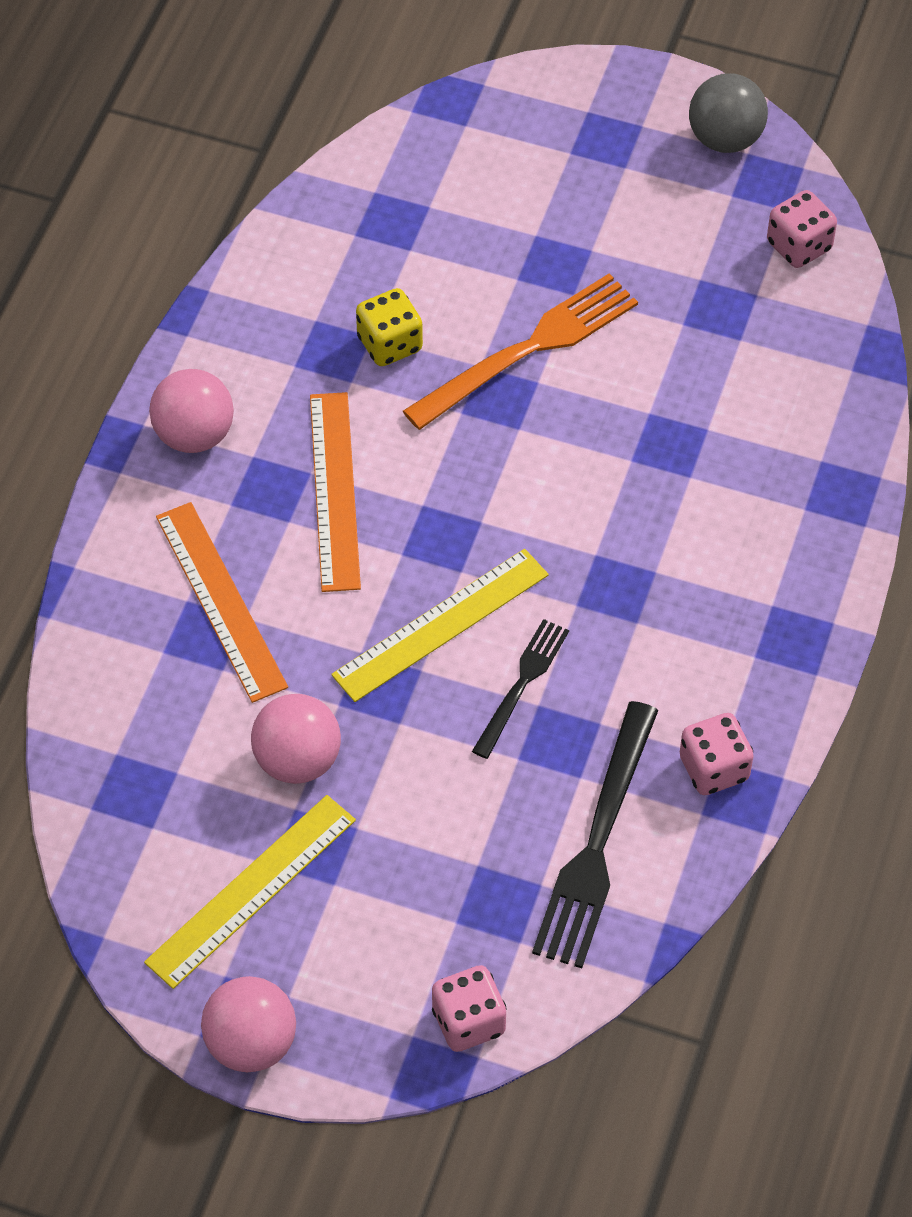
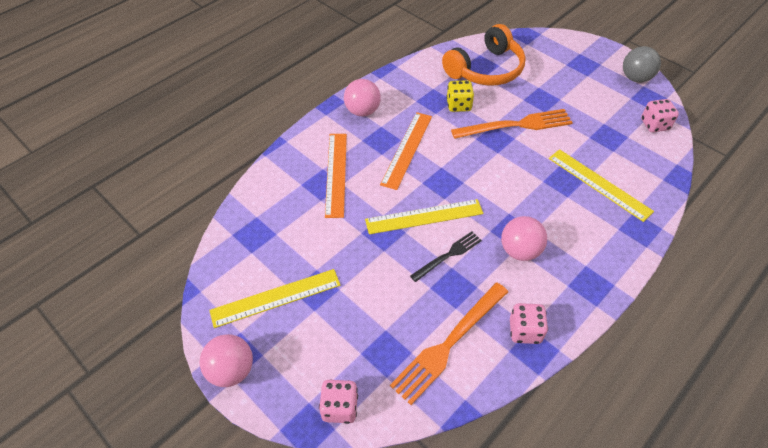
camera: 25 degrees right, 5 degrees down
pink ball [251,694,341,784] -> pink ball moved to [501,216,547,261]
black fork [532,701,659,968] -> orange fork [390,283,508,405]
none -> orange headphones [442,24,526,86]
none -> yellow ruler [549,149,654,222]

